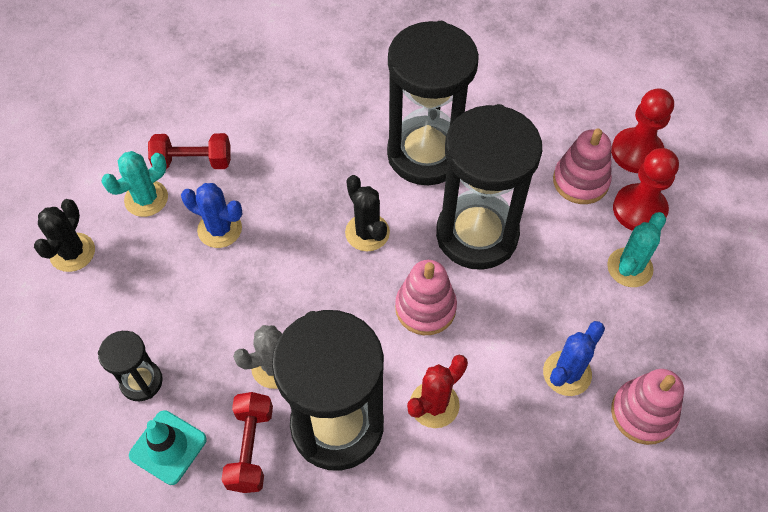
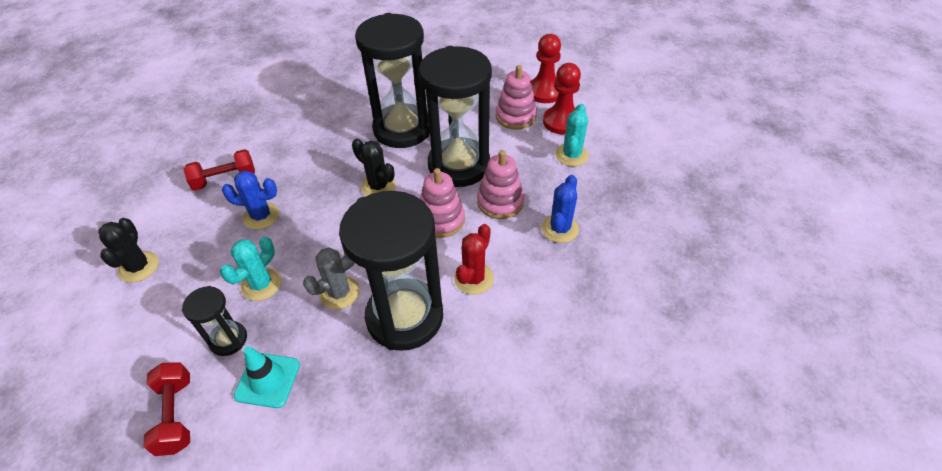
camera: 20 degrees left, 10 degrees down
turquoise cactus [102,151,168,217] -> turquoise cactus moved to [220,237,282,301]
red dumbbell [221,392,273,493] -> red dumbbell moved to [143,363,190,456]
pink stacking toy [611,369,684,445] -> pink stacking toy moved to [477,150,524,219]

